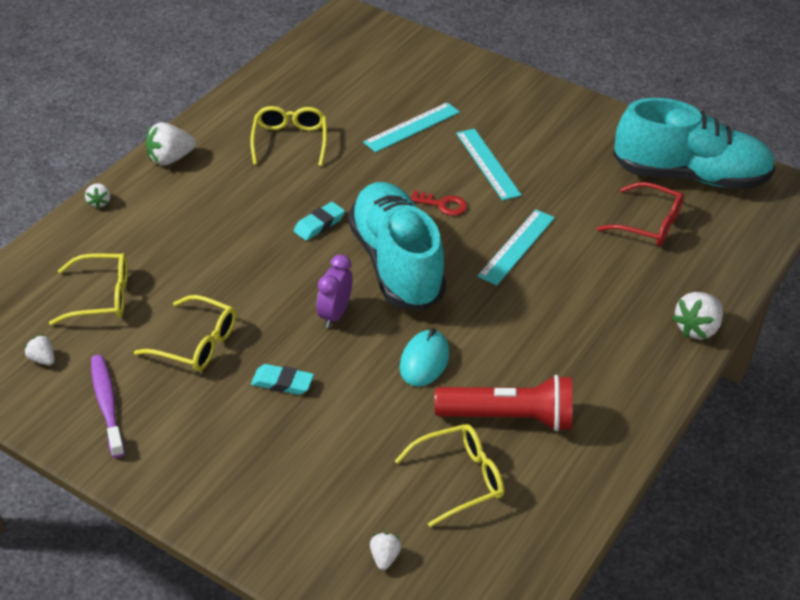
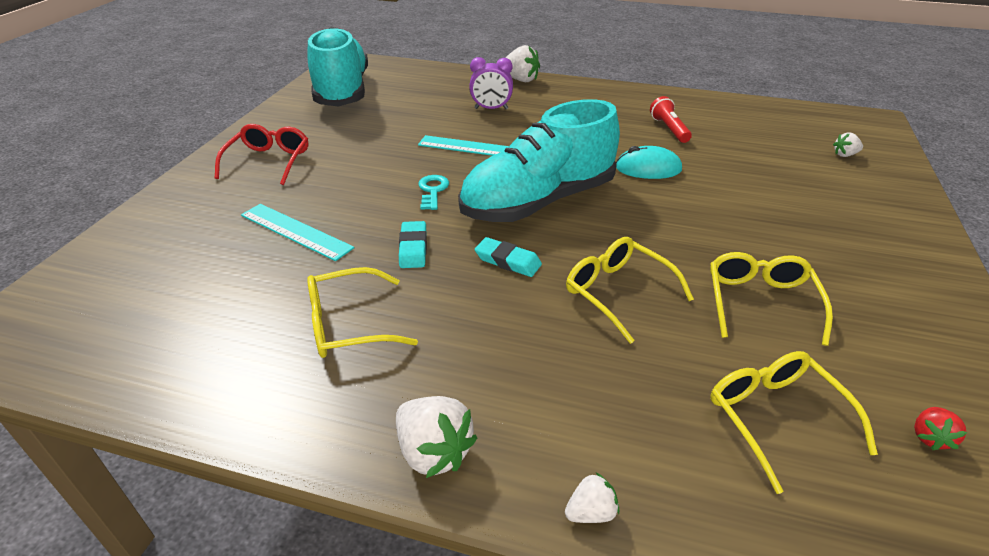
camera: 105 degrees left, 5 degrees down
white strawberry [25,335,55,365] -> red strawberry [914,407,968,450]
purple toothbrush [91,355,125,458] -> none
turquoise eraser [251,364,314,395] -> turquoise eraser moved to [399,221,427,268]
purple clock [317,254,353,328] -> purple clock moved to [469,57,513,109]
yellow glasses [395,424,504,527] -> yellow glasses moved to [566,237,694,344]
red key [410,190,467,216] -> turquoise key [418,175,449,210]
red flashlight [434,375,573,431] -> red flashlight [650,96,692,143], size x0.57
turquoise ruler [456,129,522,200] -> none
red glasses [597,182,684,246] -> red glasses moved to [215,124,308,185]

